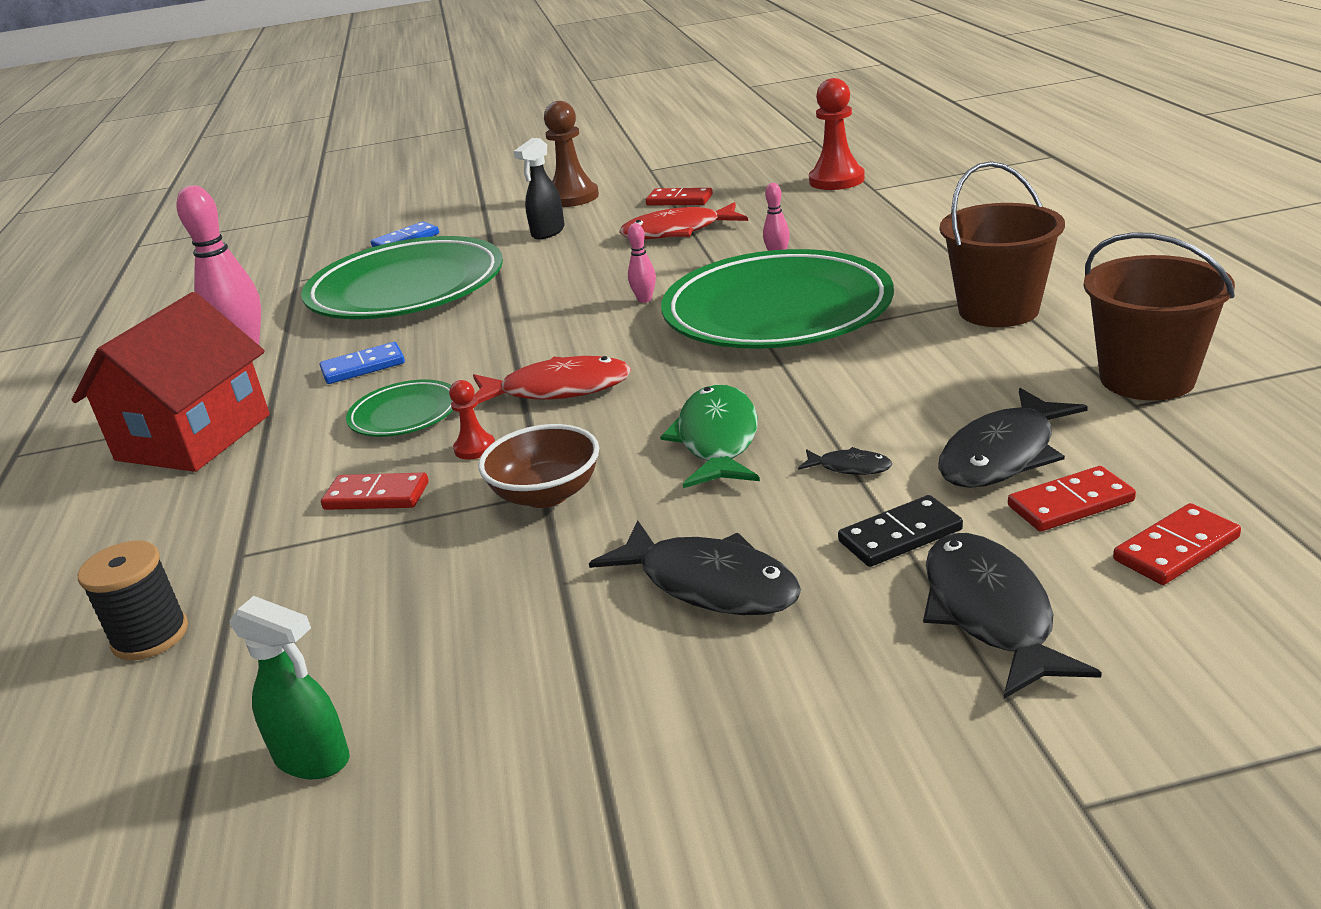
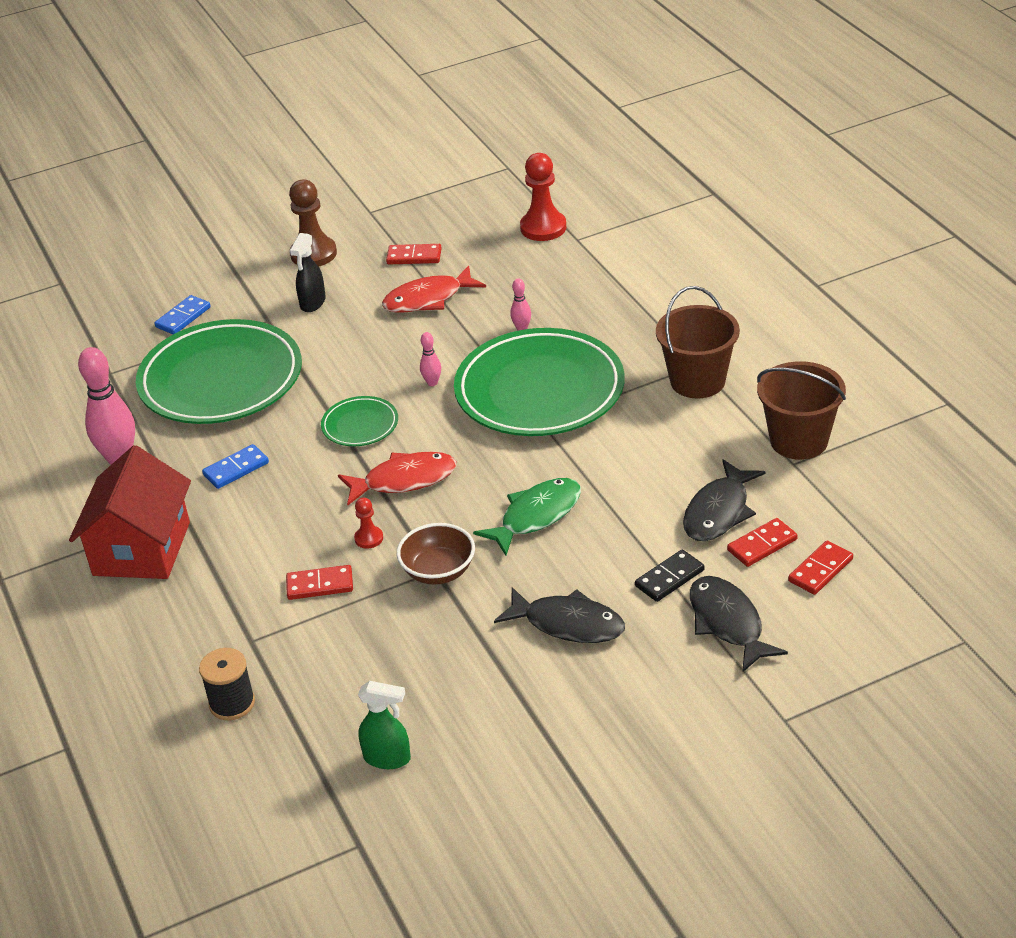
camera: 15 degrees left, 10 degrees up
green plate [346,379,453,437] -> green plate moved to [321,396,398,446]
green fish [660,385,760,488] -> green fish turned 60 degrees clockwise [473,478,581,556]
black fish [798,447,892,475] -> none

